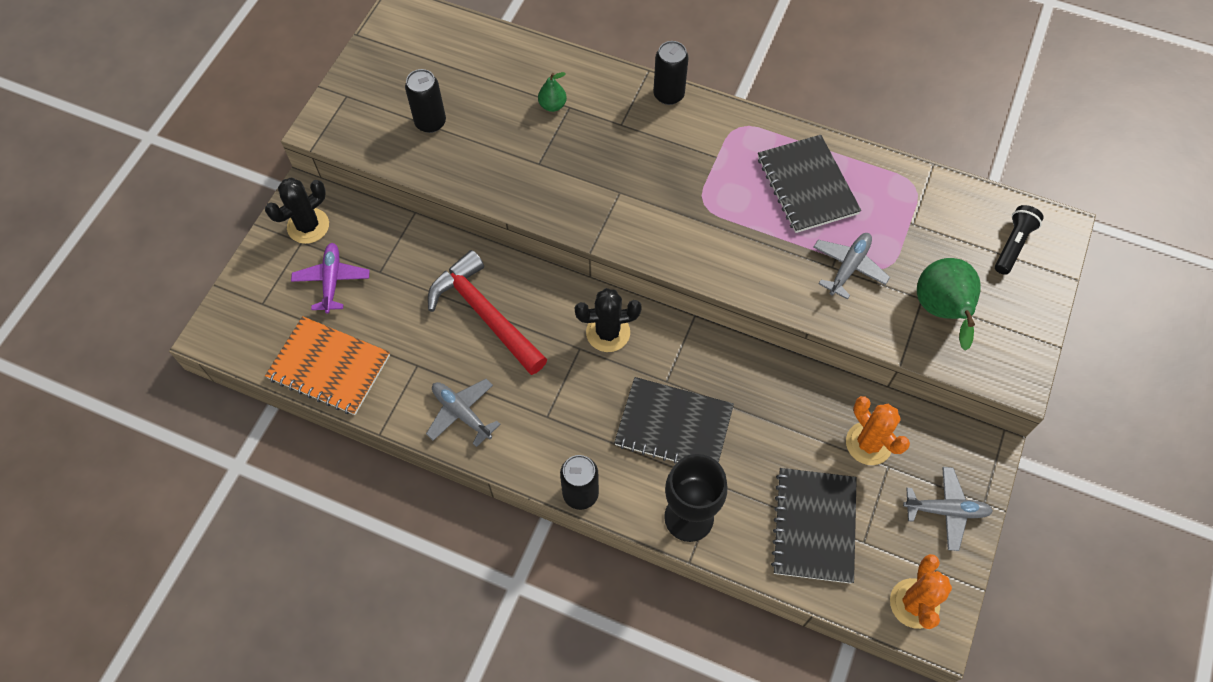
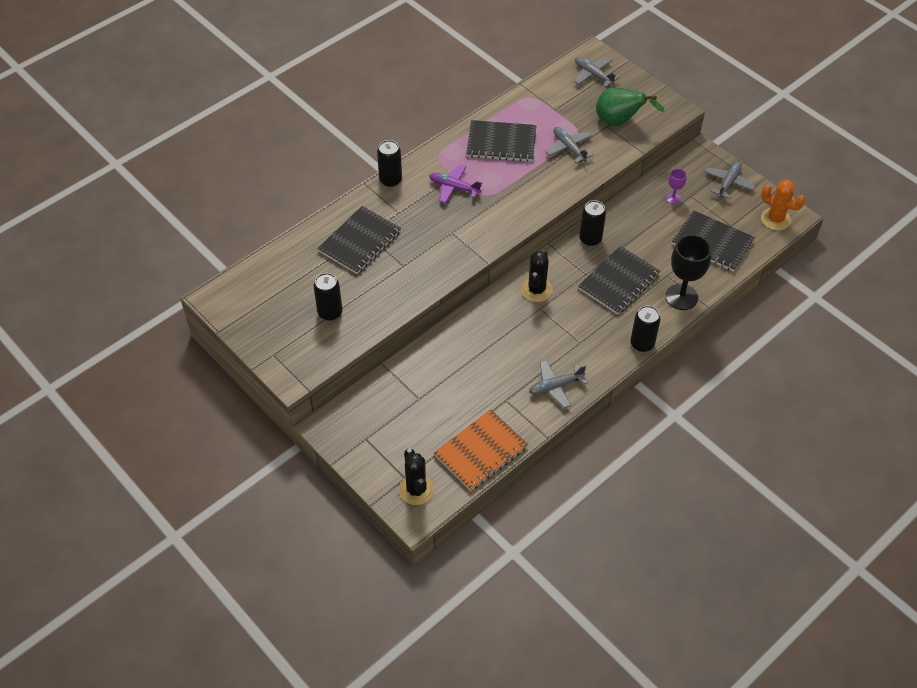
camera: 65 degrees left, 10 degrees down
black cactus [265,178,329,244] -> black cactus moved to [399,448,434,505]
purple plane [291,243,370,313] -> purple plane moved to [429,164,483,203]
red hammer [428,250,547,375] -> none
green pear [538,72,567,112] -> black notebook [317,206,401,274]
orange cactus [846,396,910,465] -> purple goblet [666,169,687,204]
black flashlight [995,205,1044,275] -> grey plane [574,57,619,87]
none -> black can [579,200,606,246]

